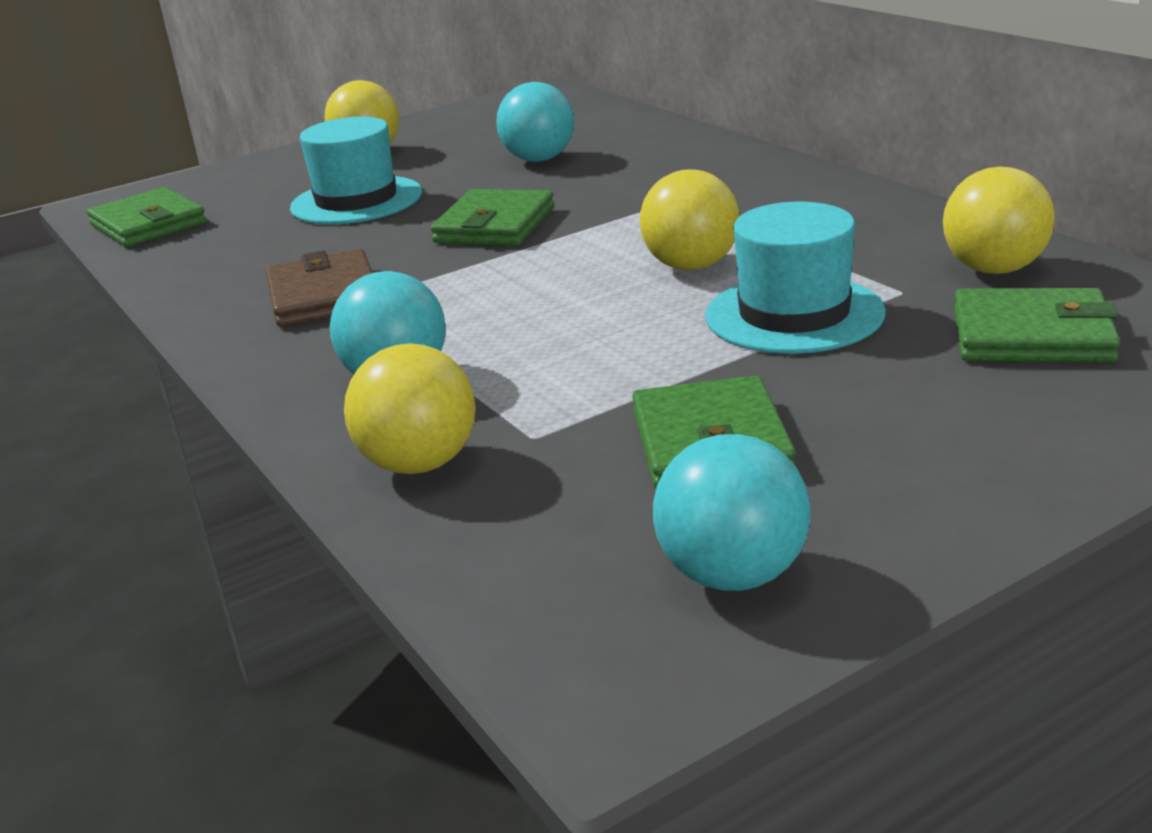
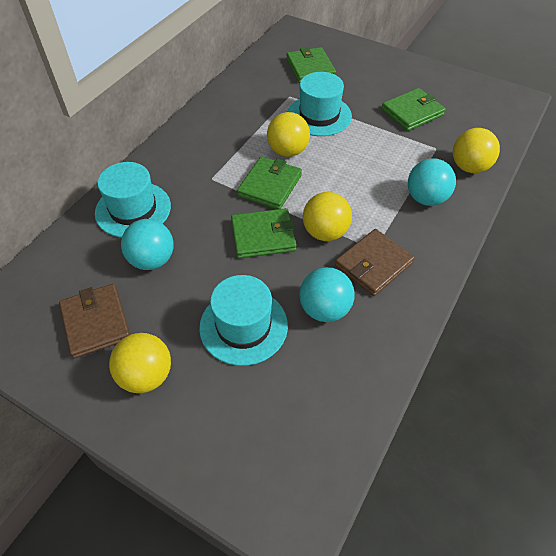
camera: 120 degrees left, 25 degrees up
green wallet [87,187,207,247] -> green wallet moved to [237,156,302,209]
turquoise ball [653,434,810,591] -> turquoise ball moved to [299,267,355,322]
yellow ball [943,167,1055,274] -> yellow ball moved to [303,192,352,241]
none -> brown wallet [59,284,130,358]
none -> turquoise hat [95,162,171,238]

